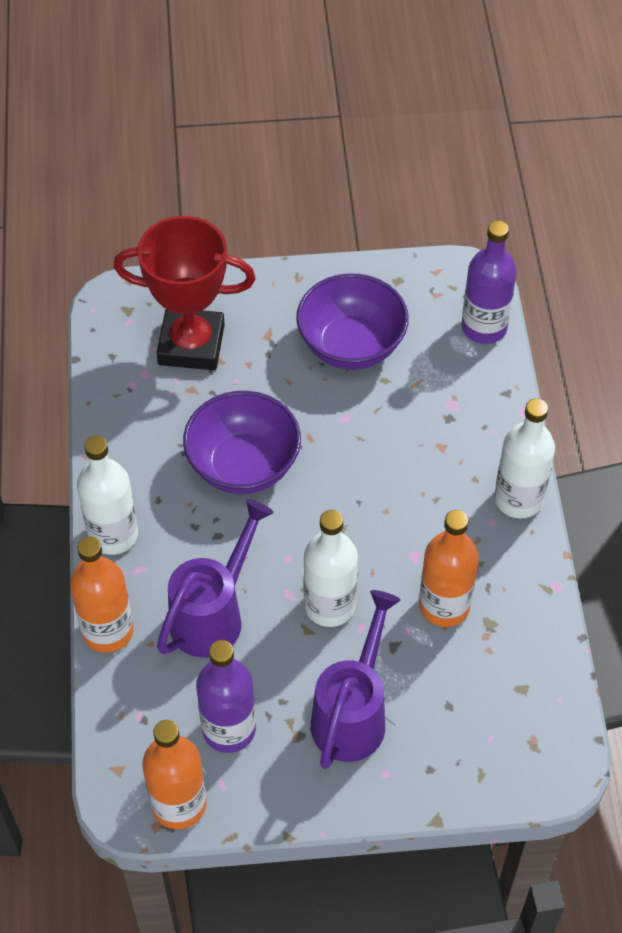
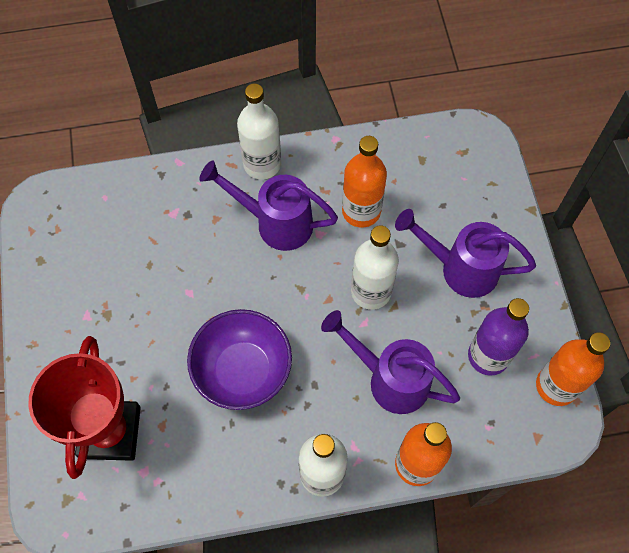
camera: 95 degrees left, 10 degrees up
purple bowl [296,273,409,370] -> none
purple bottle [462,220,517,344] -> none
none -> purple watering can [199,160,338,251]

